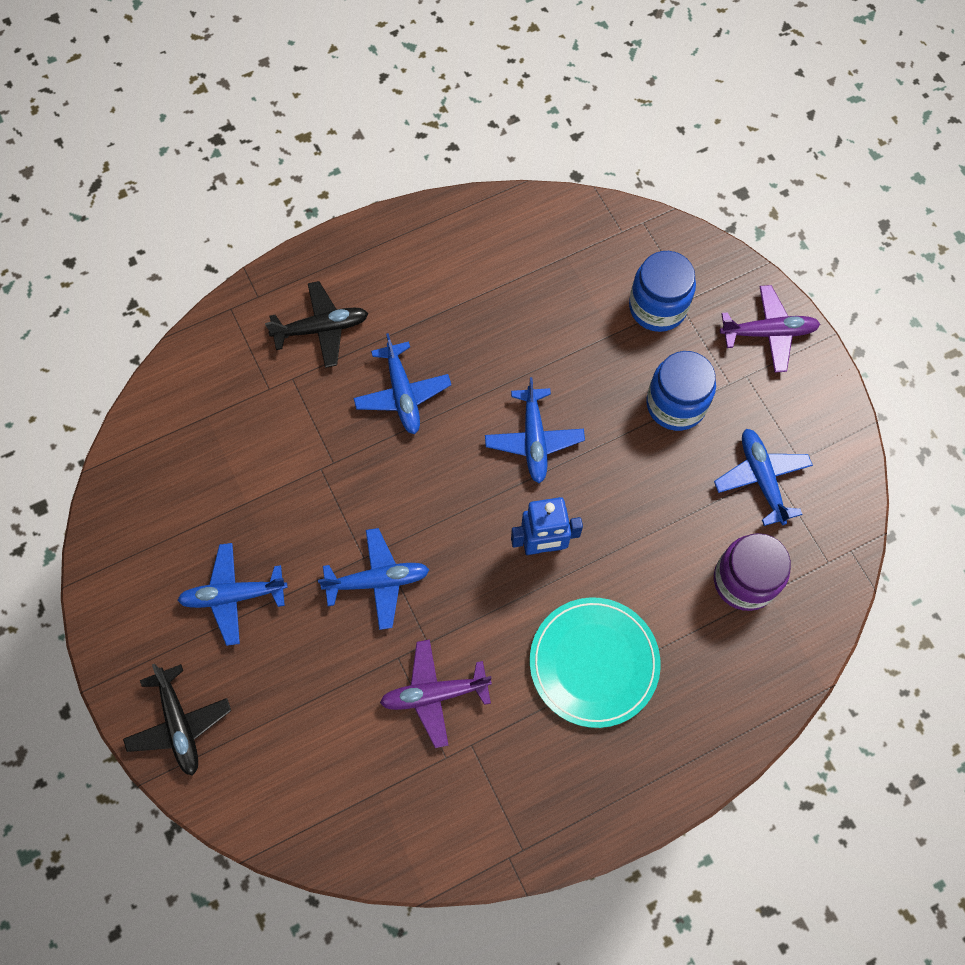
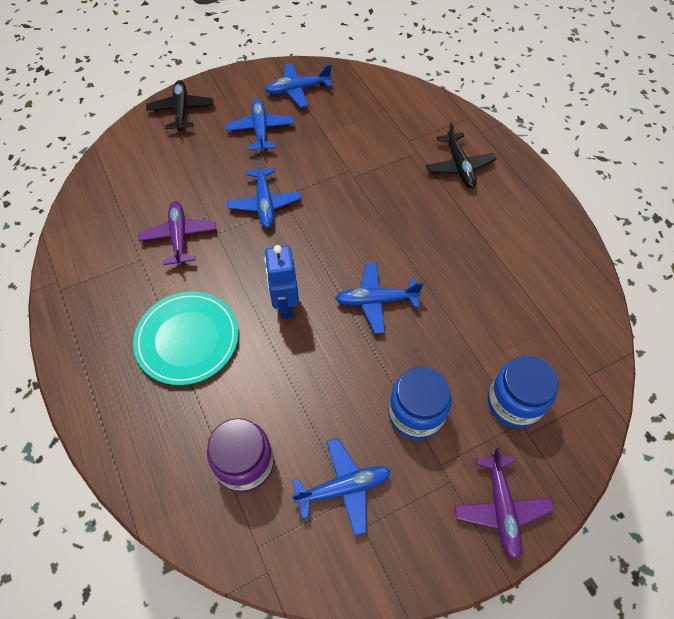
camera: 90 degrees right, 10 degrees down
black plane [123,664,231,776] -> black plane turned 105 degrees clockwise [146,80,214,131]
blue plane [353,333,451,434] -> blue plane moved to [265,63,332,108]

